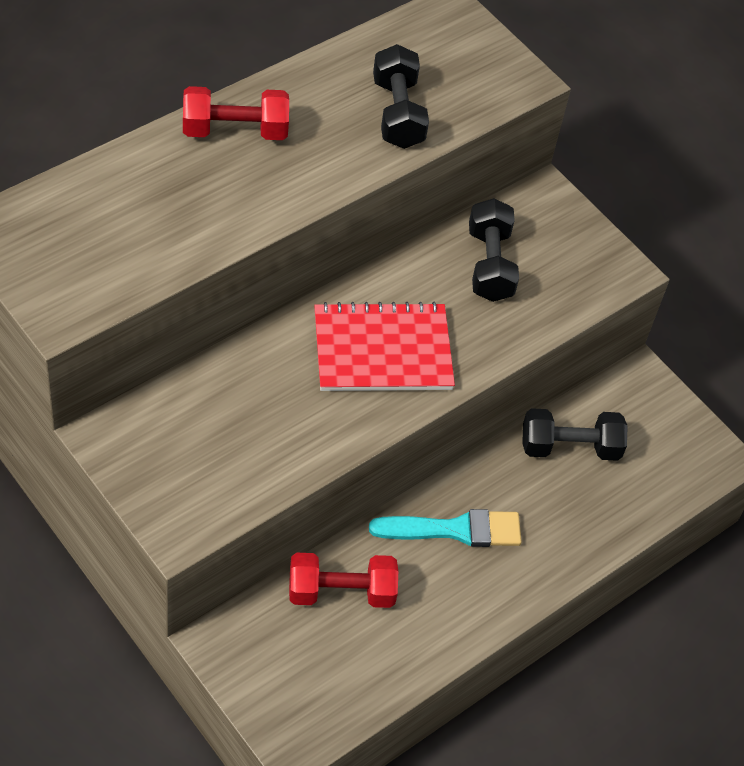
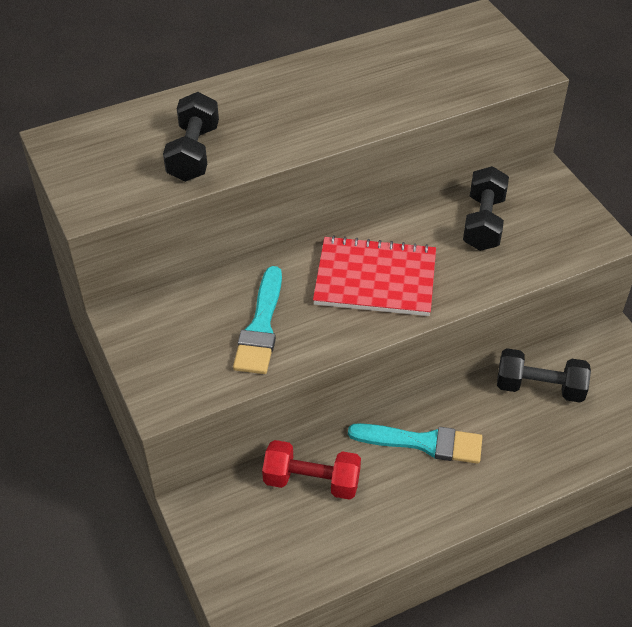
camera: 20 degrees right, 5 degrees down
red dumbbell [183,86,289,140] -> none
black dumbbell [373,44,429,149] -> black dumbbell moved to [163,92,219,182]
none -> turquoise brush [233,266,282,374]

